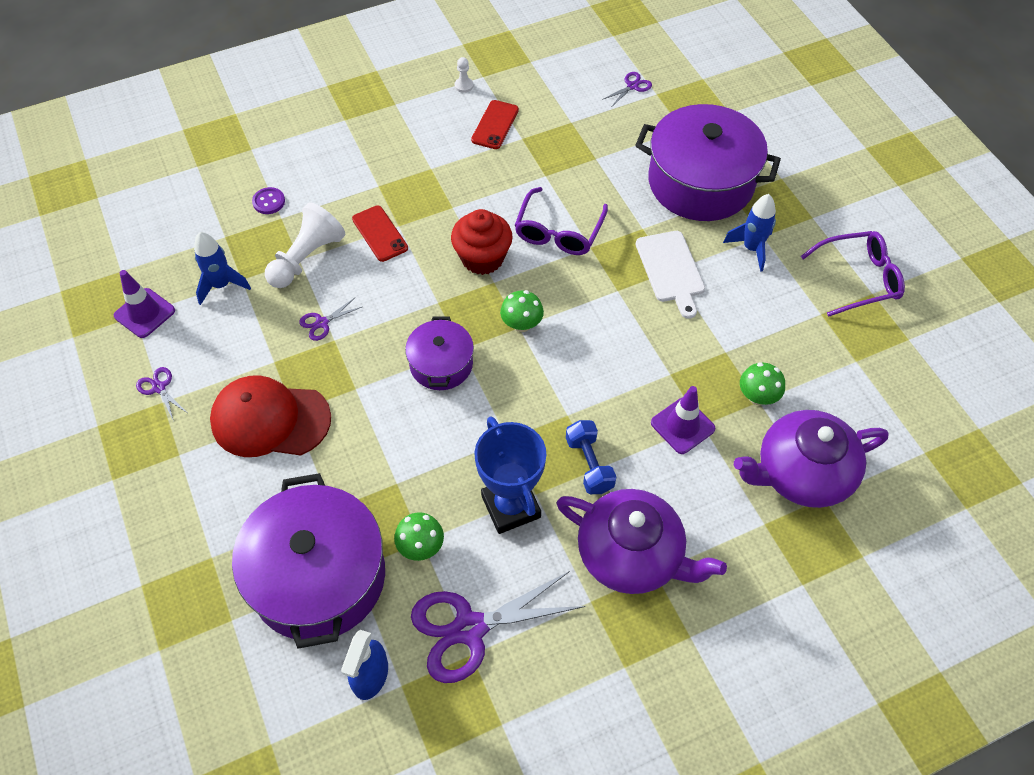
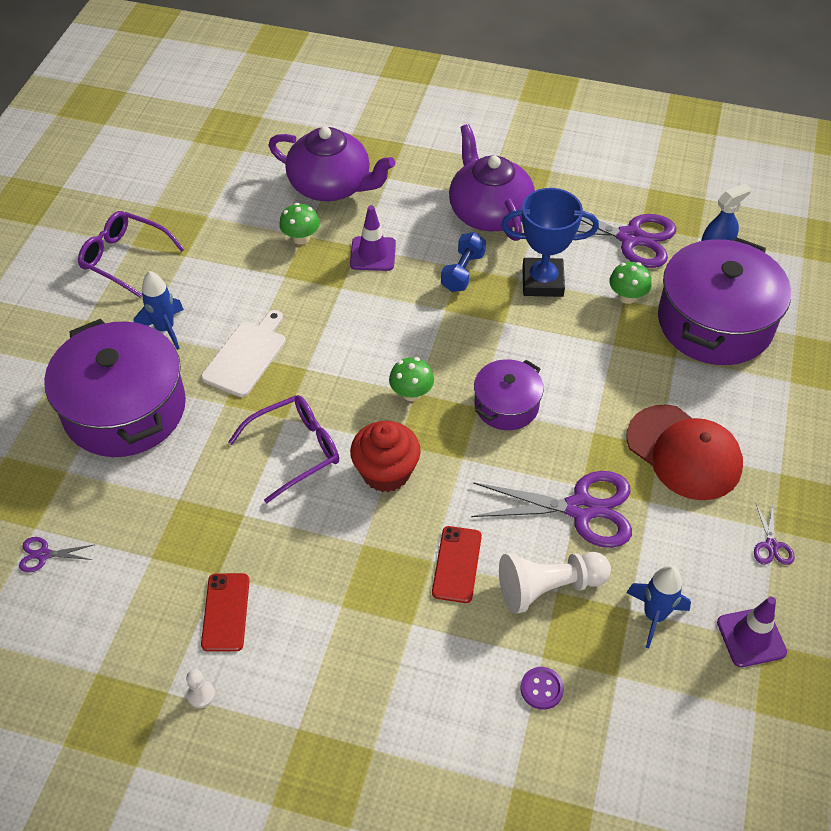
camera: 140 degrees left, 5 degrees down
purple scissors [299,298,362,341] -> purple scissors [471,471,632,548], size x2.27
red phone [471,100,519,149] -> red phone turned 60 degrees counterclockwise [201,573,249,652]
blue trophy [475,416,546,534] -> blue trophy turned 75 degrees clockwise [501,188,599,297]

